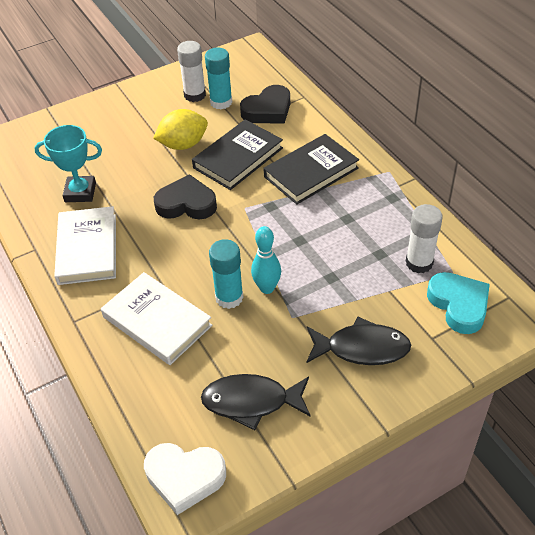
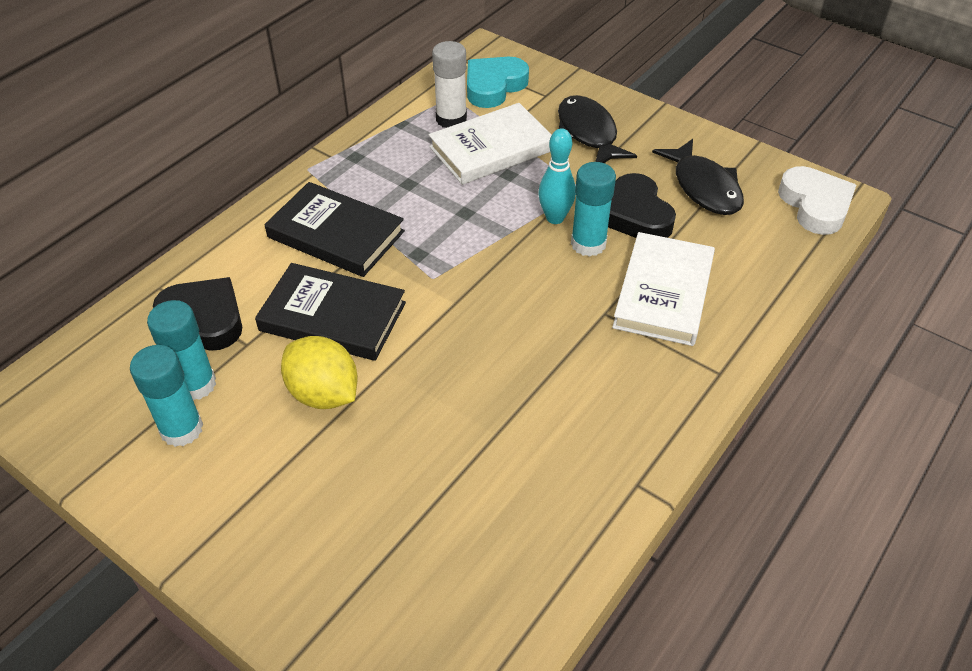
camera: 115 degrees left, 0 degrees up
turquoise trophy [34,125,102,202] -> none
white book [54,206,116,285] -> white book moved to [429,103,552,185]
black heart [154,174,217,219] -> black heart moved to [608,173,676,238]
white glue stick [177,41,206,102] -> turquoise glue stick [130,345,203,447]

